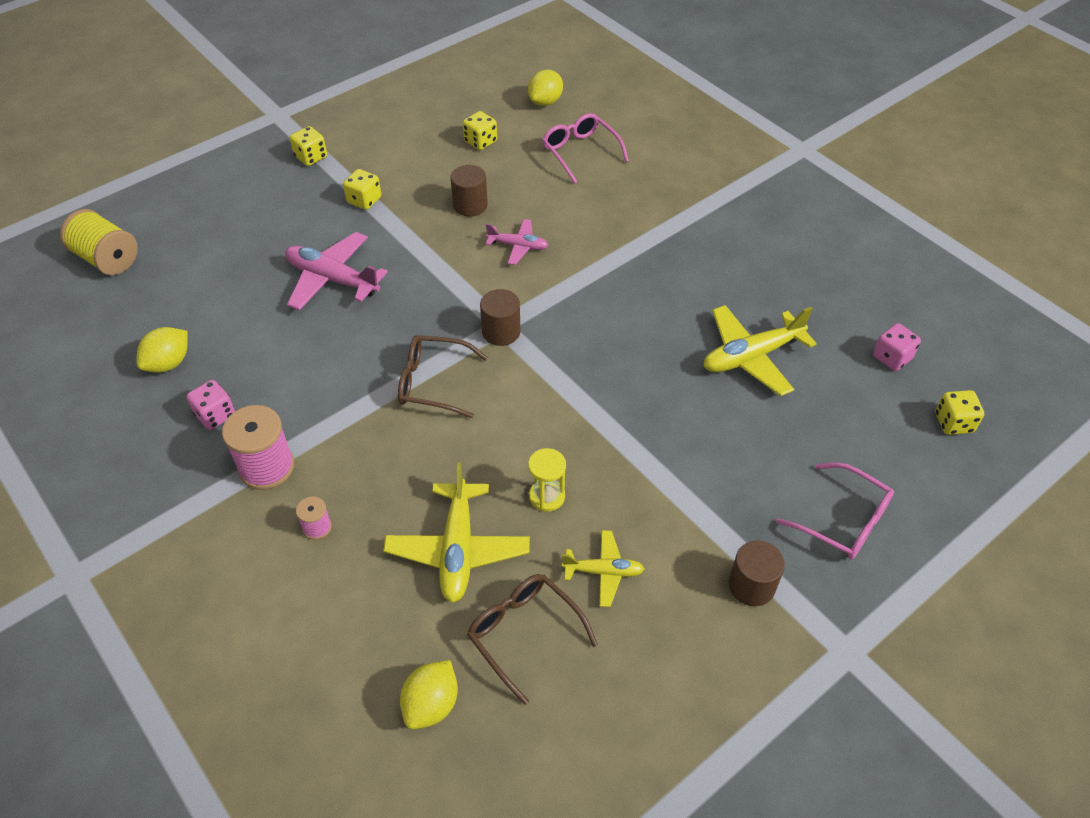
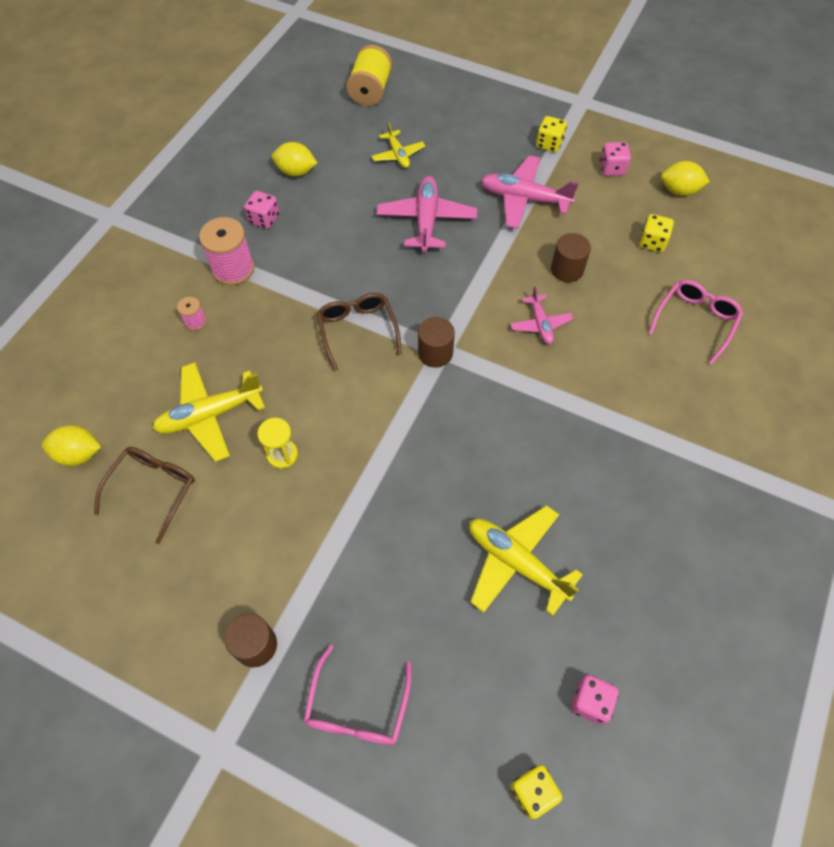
camera: 65 degrees right, 10 degrees up
yellow dice [343,169,381,210] -> pink plane [481,156,579,229]
yellow lemon [528,70,563,106] -> yellow lemon moved to [661,161,710,196]
yellow plane [562,530,644,607] -> yellow plane moved to [371,122,425,168]
none -> pink dice [600,142,631,176]

